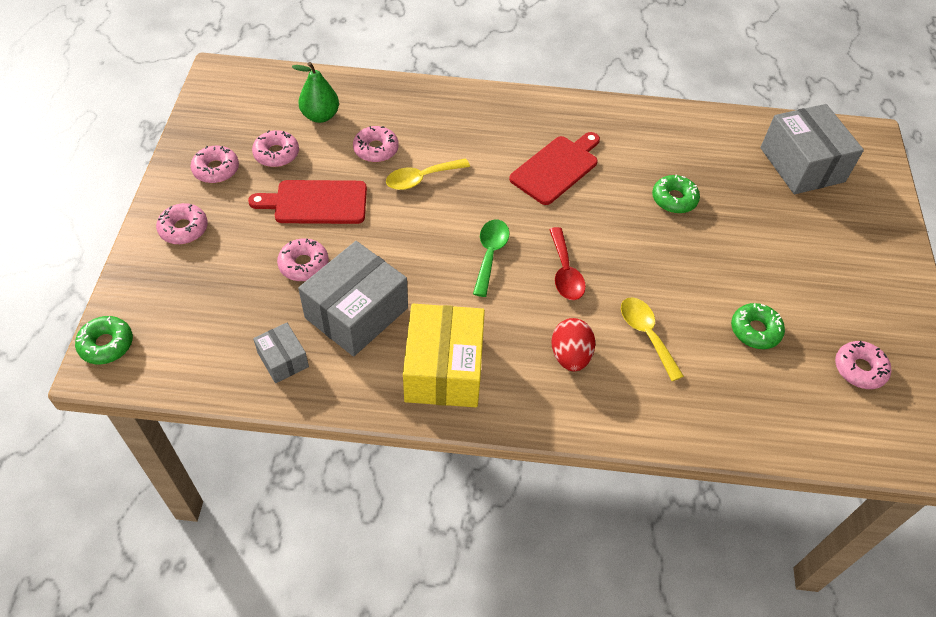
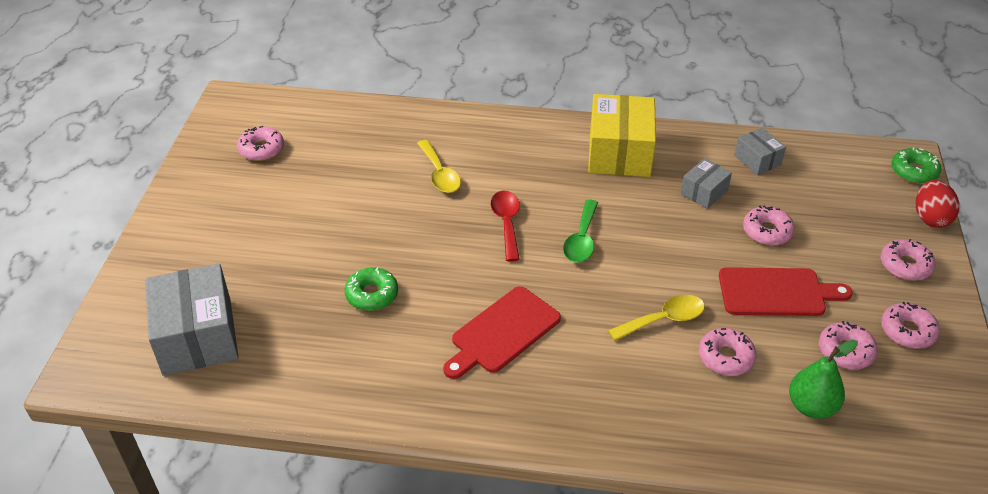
camera: 175 degrees left, 10 degrees down
grey box [298,241,408,357] -> grey box [680,158,732,209], size x0.51
red egg [551,318,595,371] -> red egg moved to [916,180,960,228]
green donut [731,303,785,349] -> none

